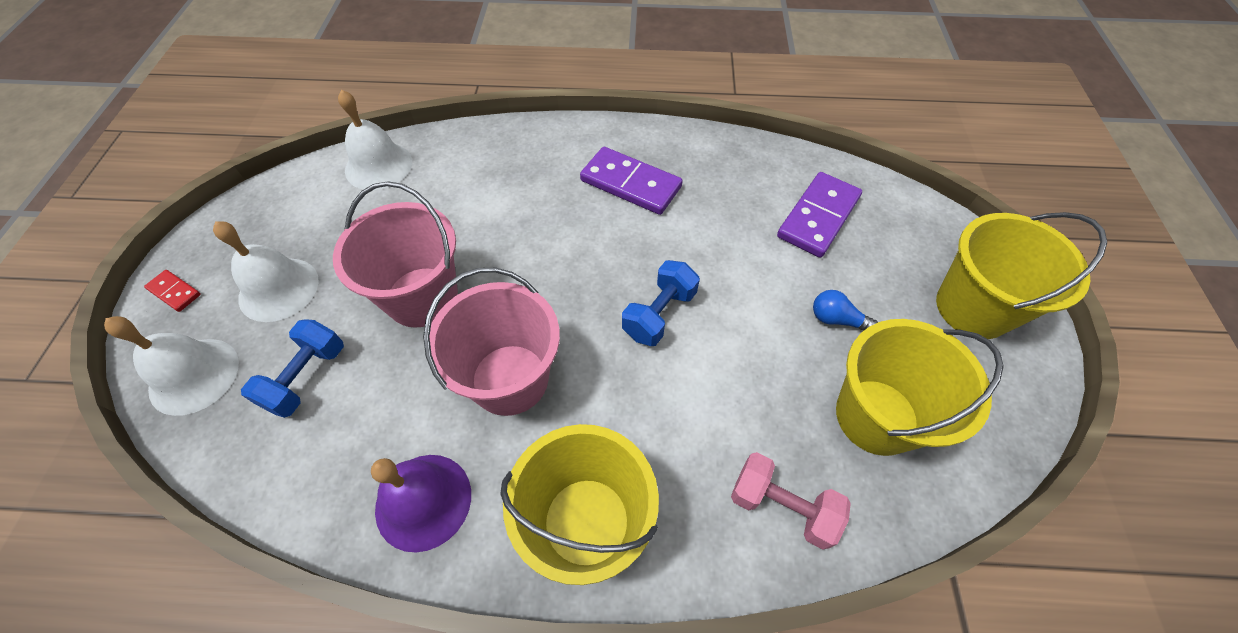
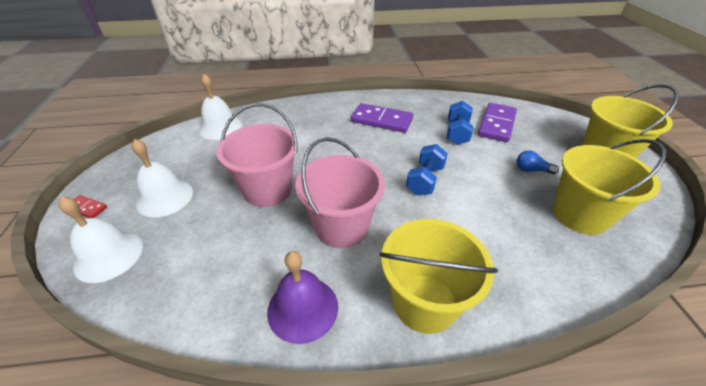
camera: 10 degrees left, 15 degrees down
blue dumbbell [241,319,344,418] -> blue dumbbell moved to [447,101,473,145]
pink dumbbell [731,452,851,550] -> none

